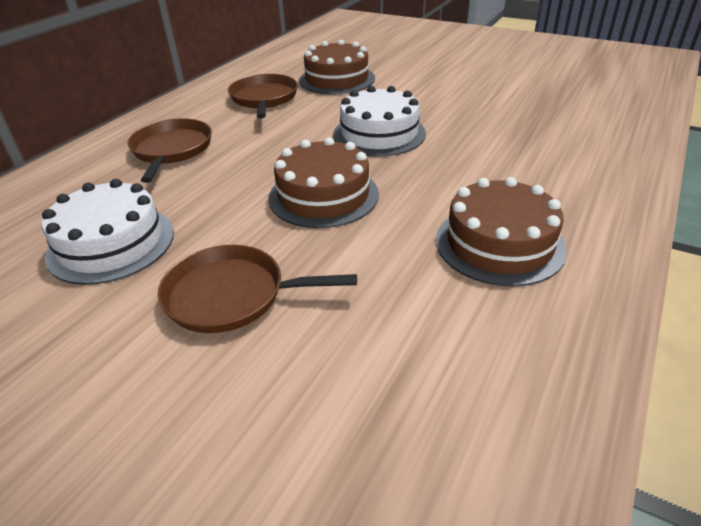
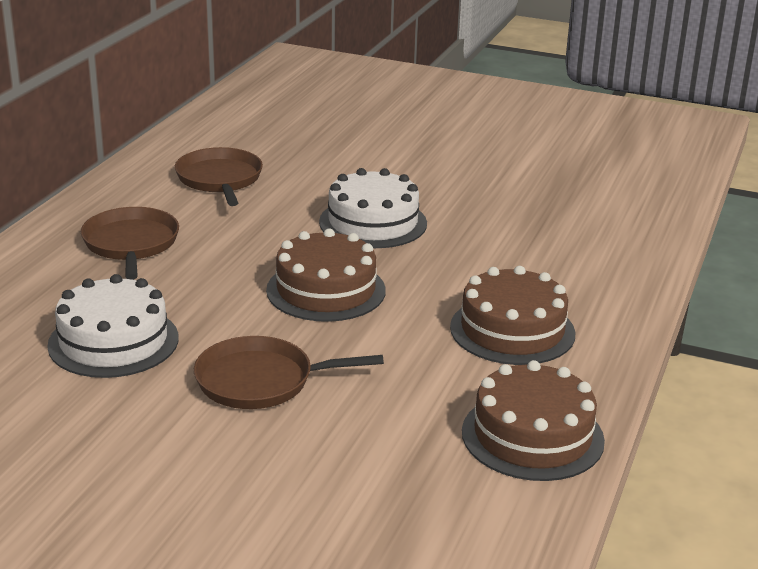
camera: 10 degrees left, 10 degrees down
brown cake [299,40,375,95] -> brown cake moved to [462,360,605,481]

